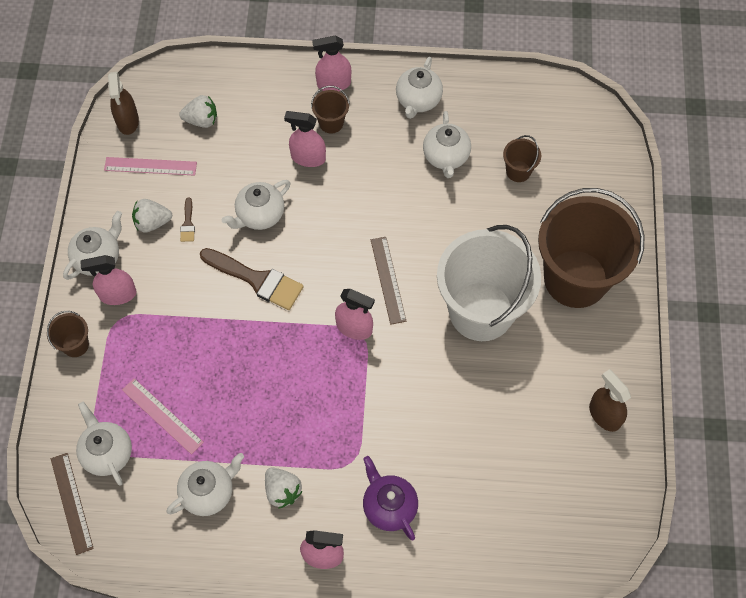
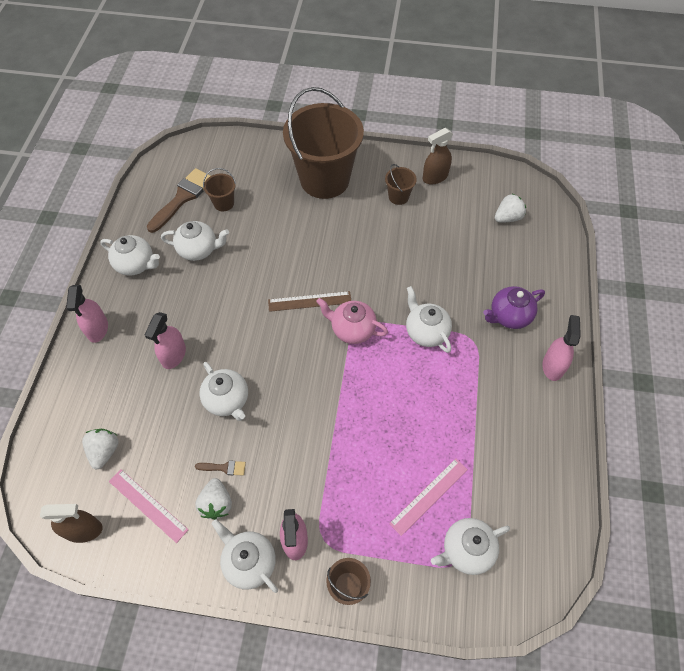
camera: 85 degrees left, 5 degrees down
brown ruler [51,453,94,555] -> none
pink ruler [104,157,197,176] -> pink ruler turned 60 degrees counterclockwise [109,469,189,543]
white teapot [167,453,244,516] -> white teapot moved to [406,286,452,353]
brown brush [200,248,304,310] -> brown brush moved to [147,168,210,233]
white strawberry [265,467,303,509] -> white strawberry moved to [495,194,526,223]
brown bucket [311,86,350,134] -> brown bucket moved to [385,164,417,205]
pink spray bottle [335,289,375,340] -> pink teapot [316,298,388,344]
white bucket [437,225,541,341] -> none

